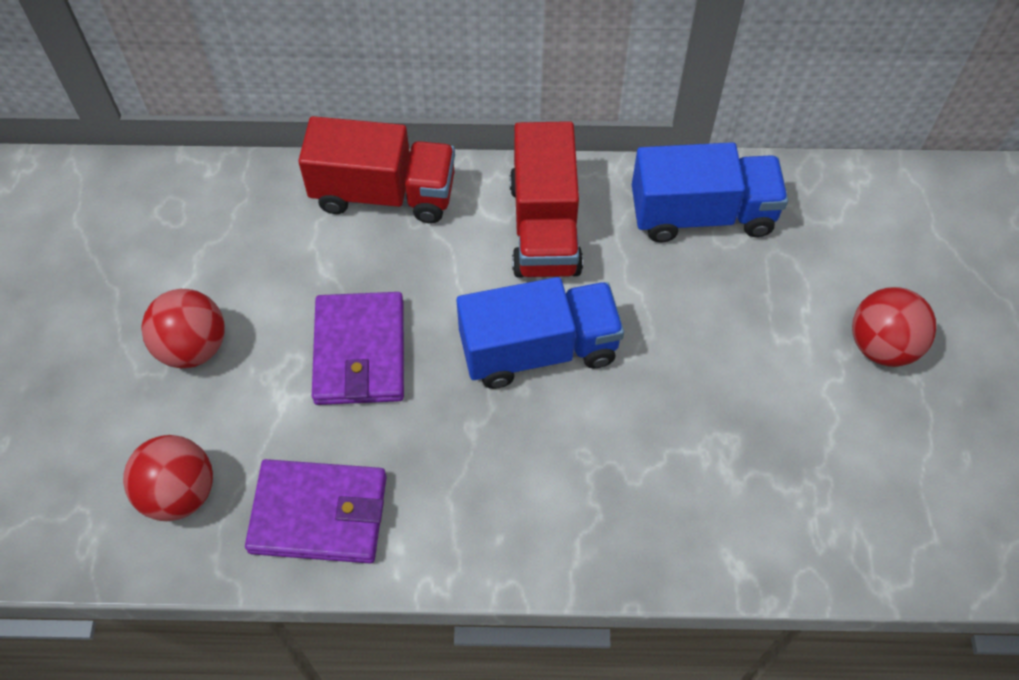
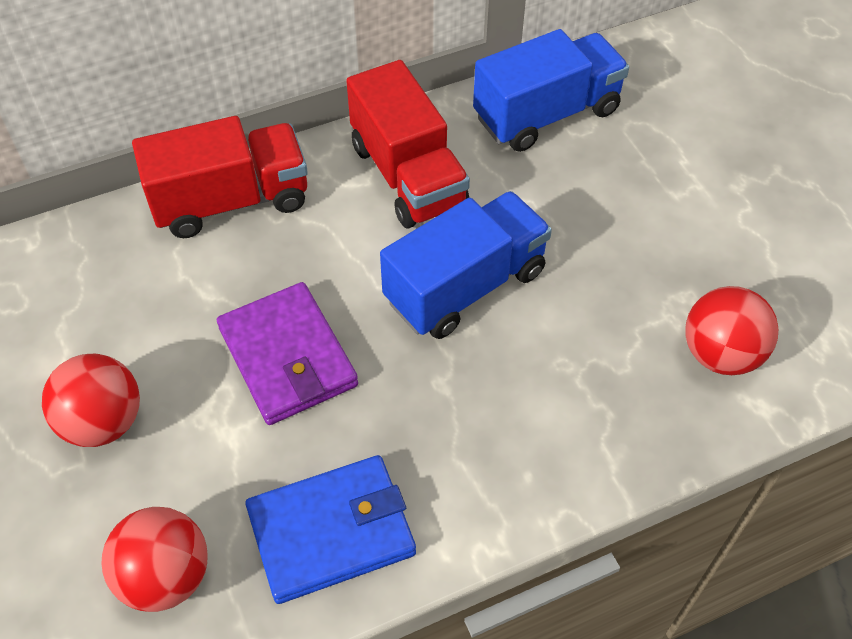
camera: 25 degrees left, 5 degrees down
purple wallet [245,459,387,563] -> blue wallet [245,455,416,604]
red ball [852,287,937,367] -> red ball moved to [685,286,778,375]

